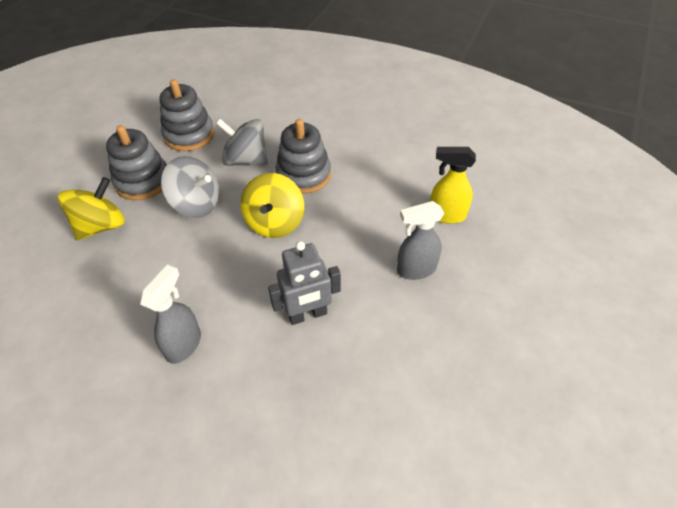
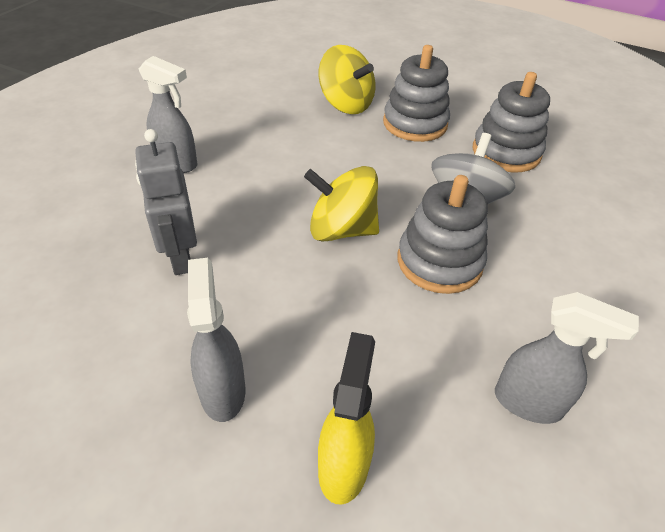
camera: 90 degrees right, 5 degrees down
grey spinning top [161,156,219,218] -> none
none -> grey spray bottle [495,292,639,424]

